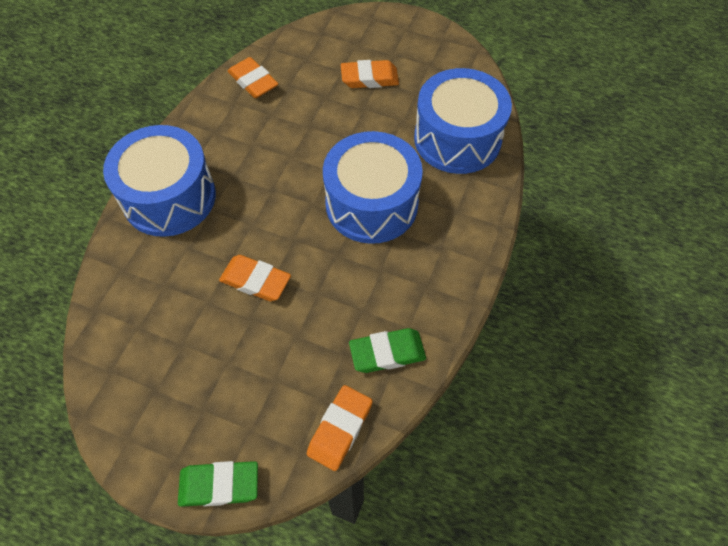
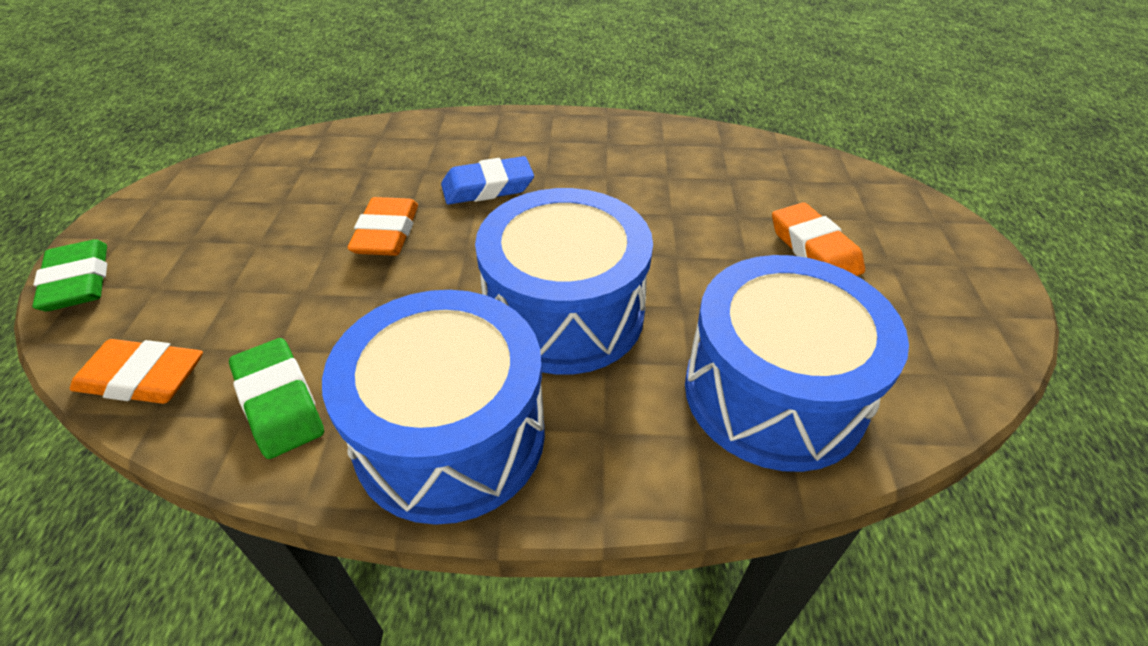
camera: 70 degrees right, 15 degrees down
blue drum [103,125,216,237] -> blue drum moved to [322,290,545,525]
orange eraser [228,57,278,98] -> none
none -> blue eraser [441,156,534,204]

